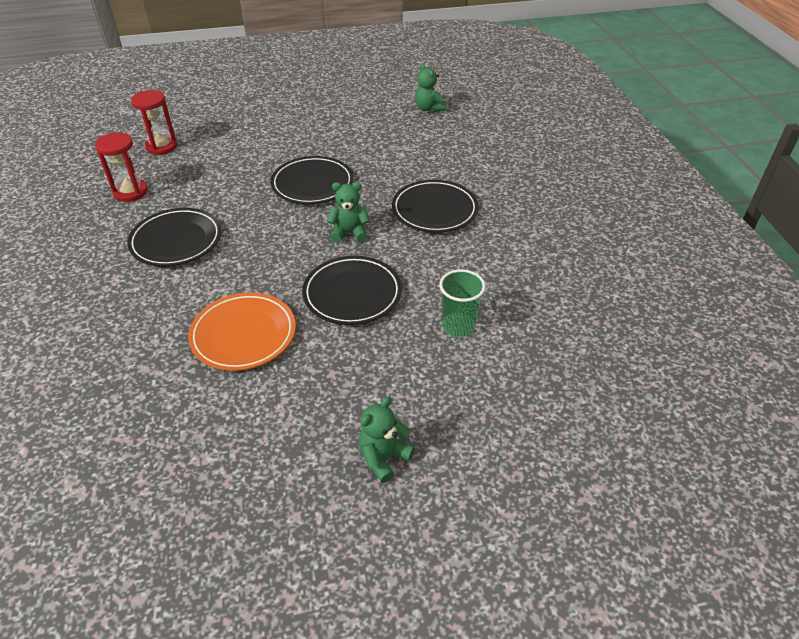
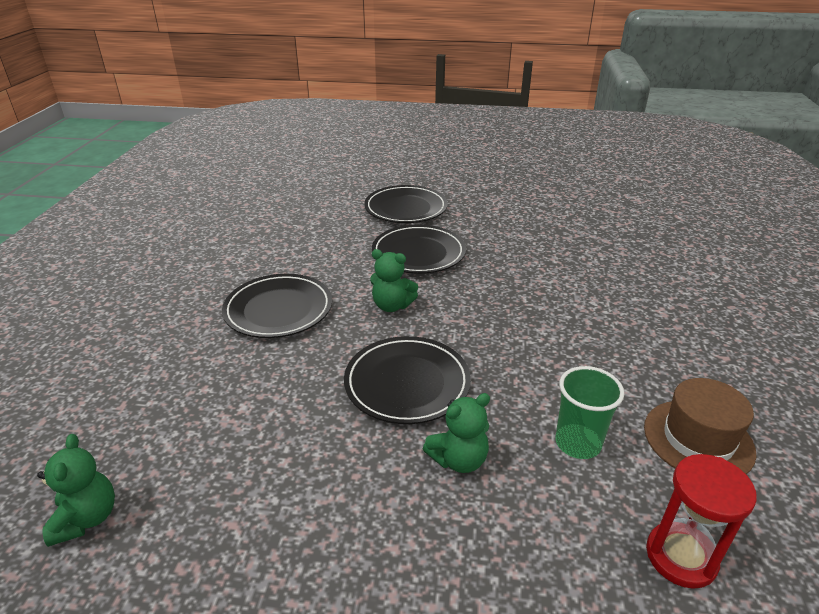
camera: 160 degrees left, 10 degrees down
red hourglass [95,132,148,202] -> brown hat [644,378,756,474]
black plate [127,208,222,266] -> black plate moved to [364,185,448,223]
orange plate [188,292,296,371] -> none
green teddy bear [359,397,415,483] -> green teddy bear moved to [423,393,490,473]
green cup [439,269,486,337] -> green cup moved to [555,366,624,459]

